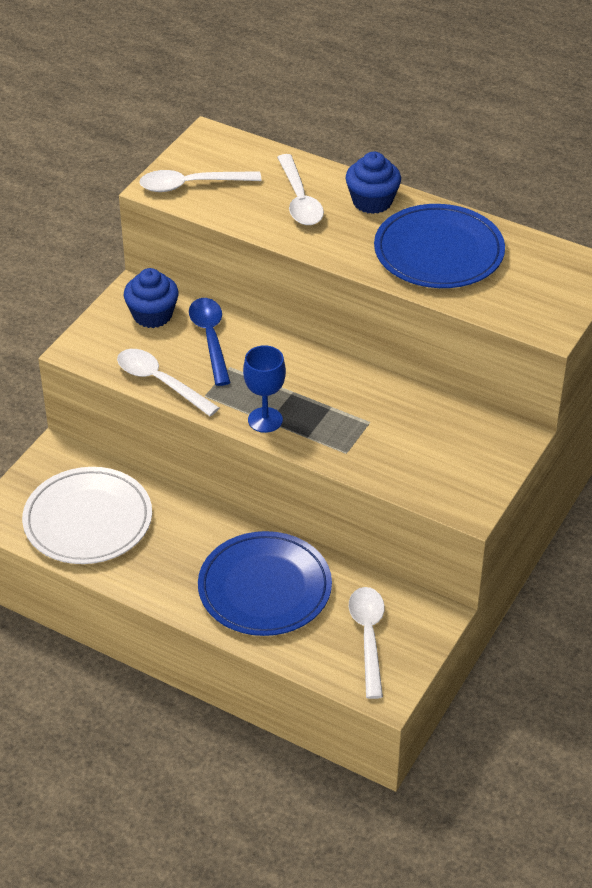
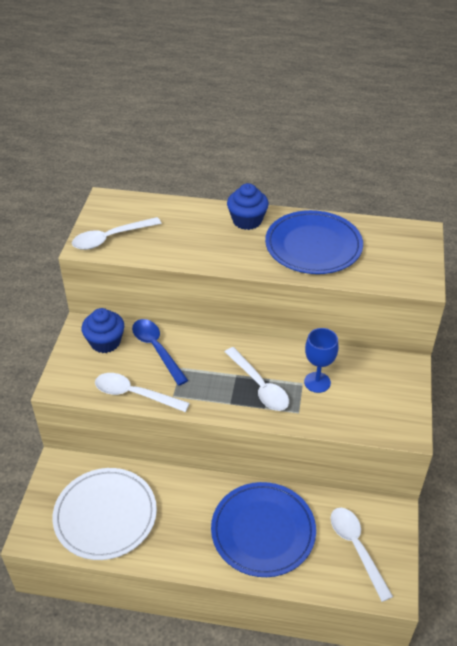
camera: 20 degrees left, 0 degrees up
blue goblet [243,345,286,433] -> blue goblet moved to [304,328,339,393]
white spoon [277,154,324,225] -> white spoon moved to [225,347,289,411]

